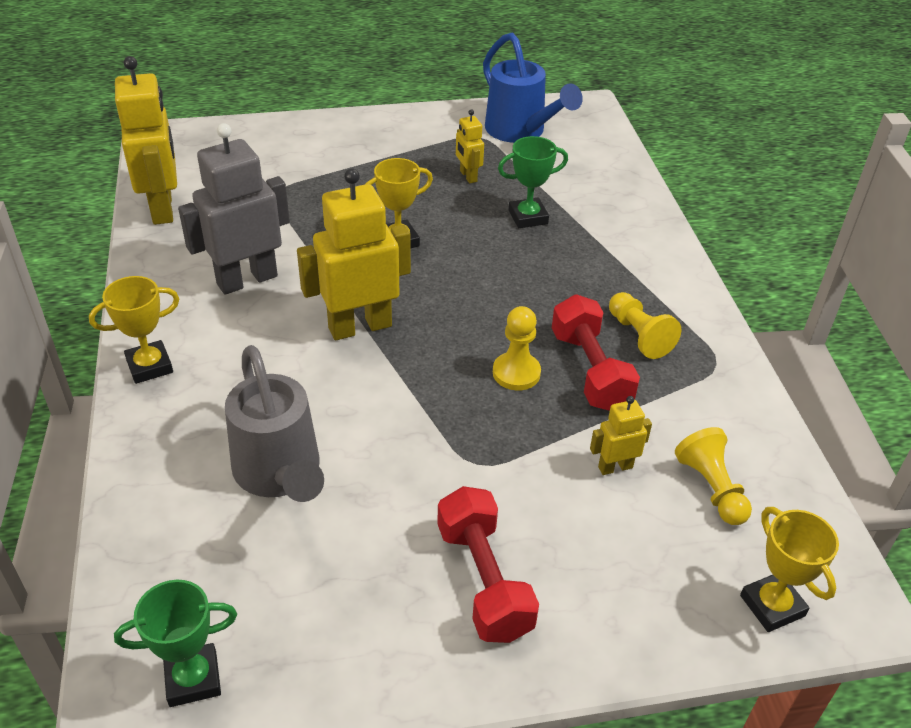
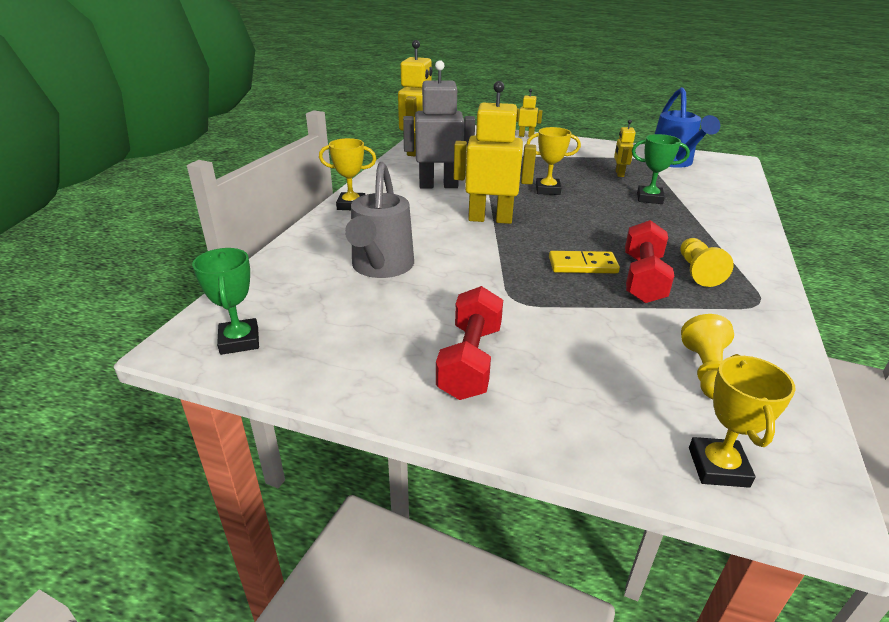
camera: 30 degrees right, 10 degrees down
green trophy [114,580,237,707] -> green trophy turned 60 degrees clockwise [192,248,259,355]
yellow pawn [493,306,541,391] -> yellow domino [549,251,620,273]
yellow robot [590,396,652,475] -> yellow robot moved to [516,89,543,137]

